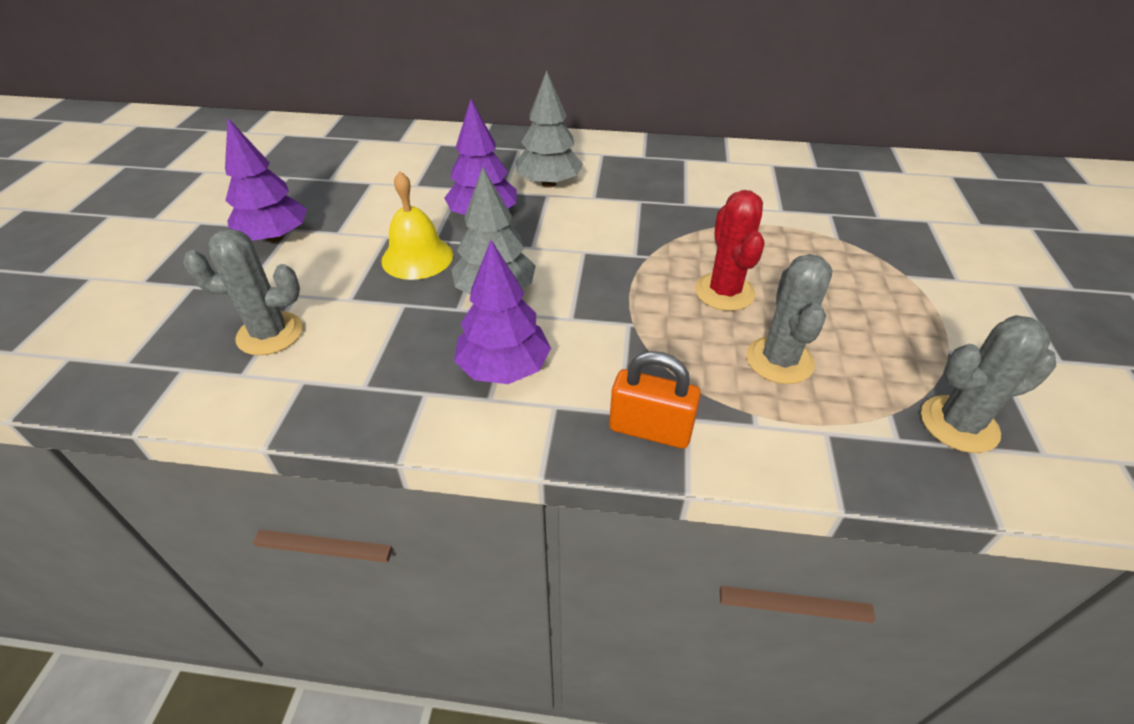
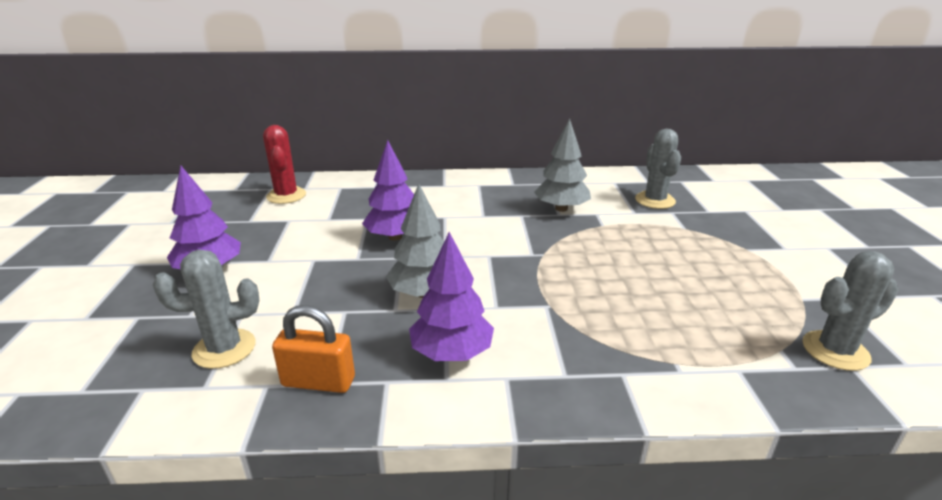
camera: 10 degrees left, 15 degrees down
yellow bell [381,171,453,280] -> none
grey tree [516,70,583,188] -> grey tree moved to [534,119,591,212]
orange padlock [609,351,701,448] -> orange padlock moved to [272,305,355,393]
red cactus [695,190,764,311] -> red cactus moved to [263,125,306,204]
grey cactus [746,254,832,384] -> grey cactus moved to [635,129,681,209]

